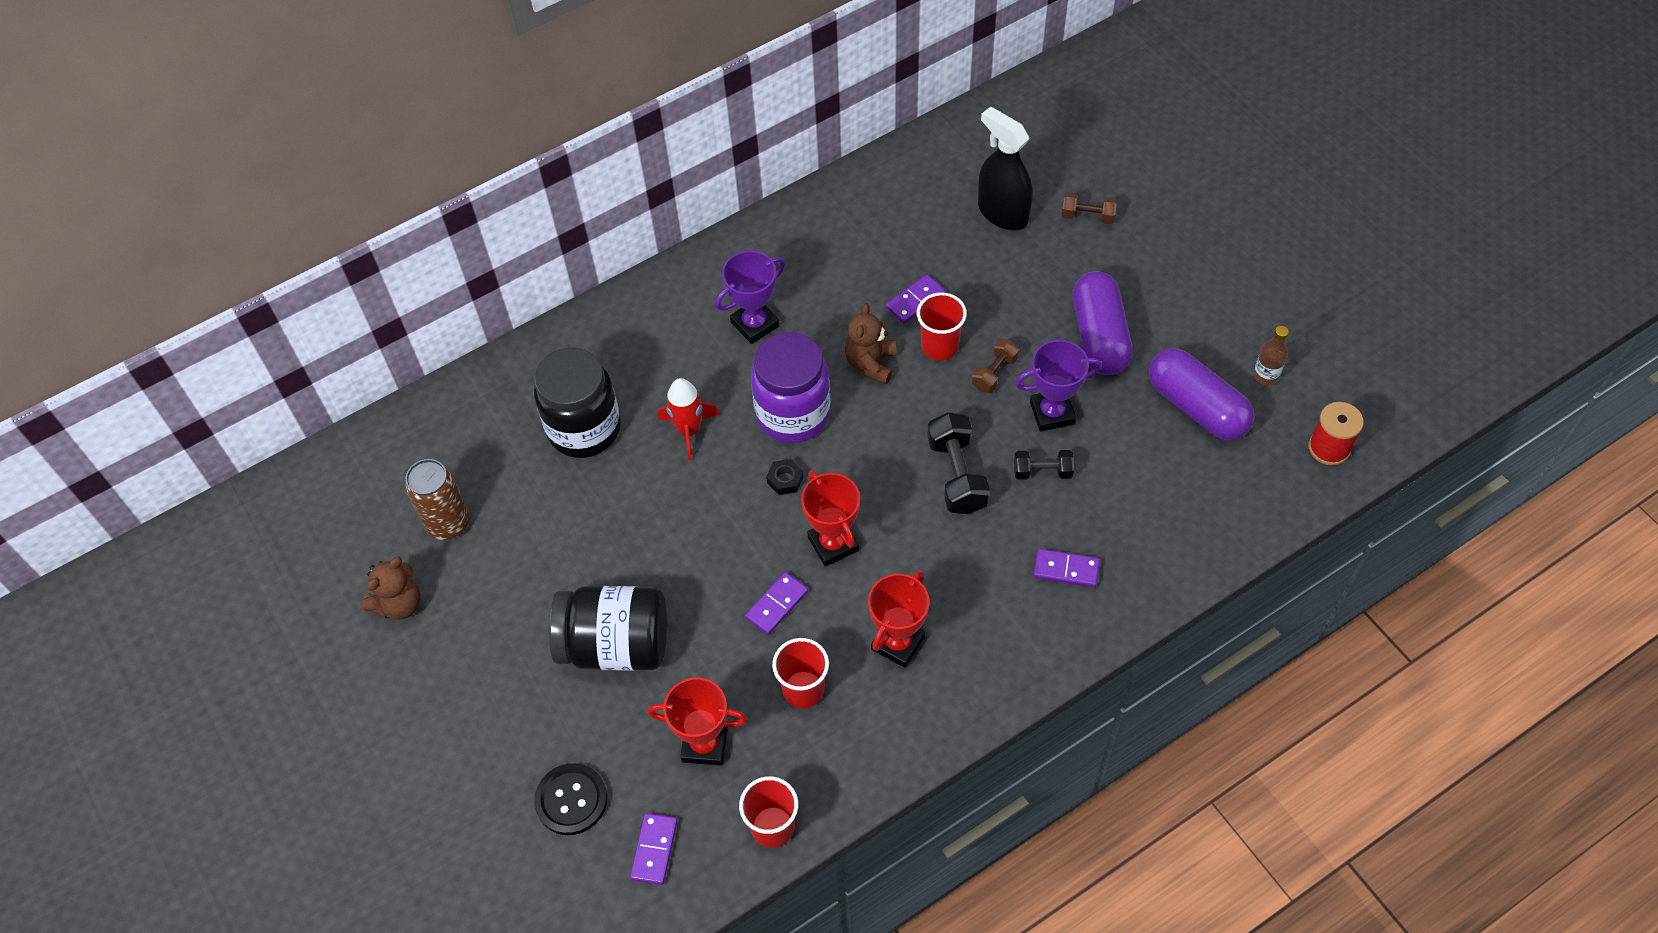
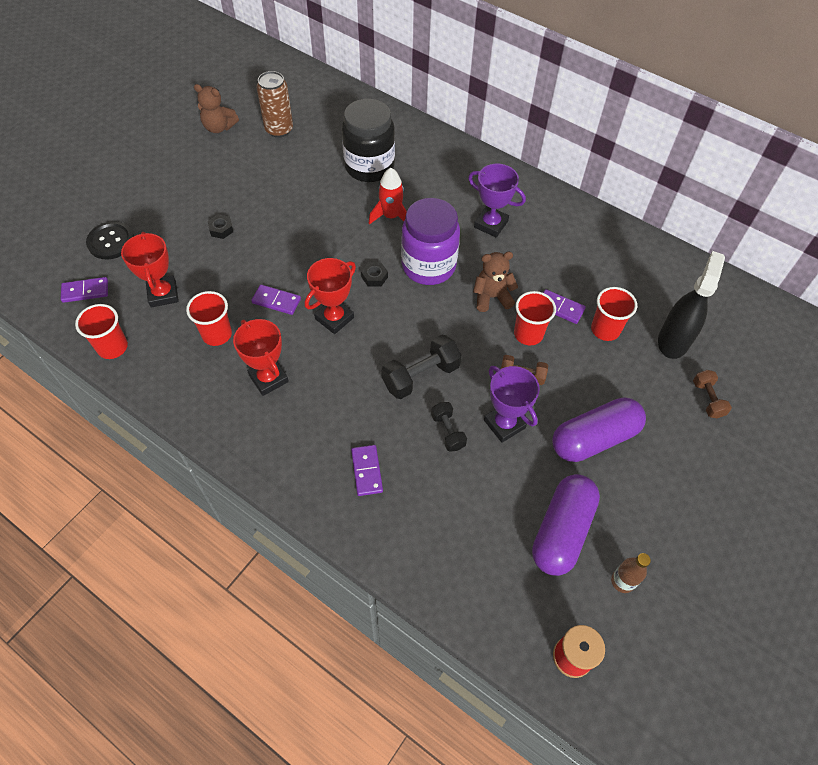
camera: 65 degrees right, 0 degrees up
black jar [549,586,667,671] -> black nut [208,214,233,239]
red trophy [868,571,929,668] -> red trophy turned 45 degrees clockwise [233,319,289,396]
none -> red cup [591,287,637,341]

